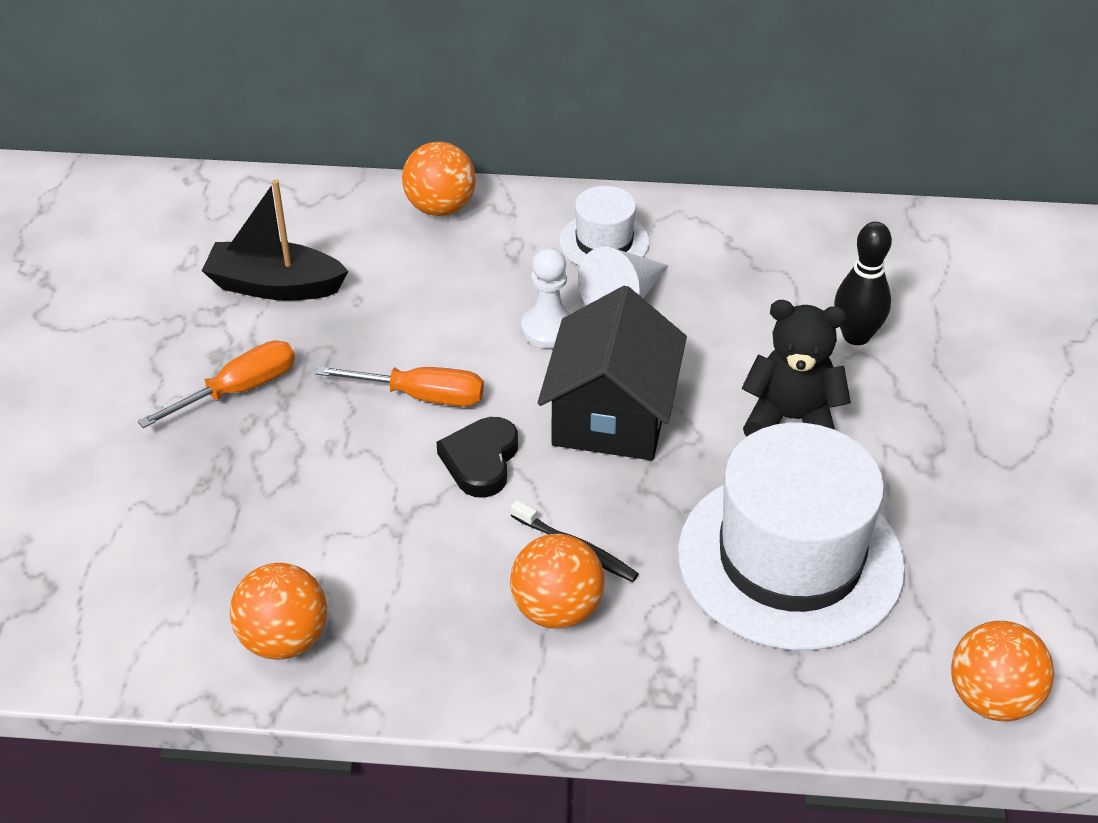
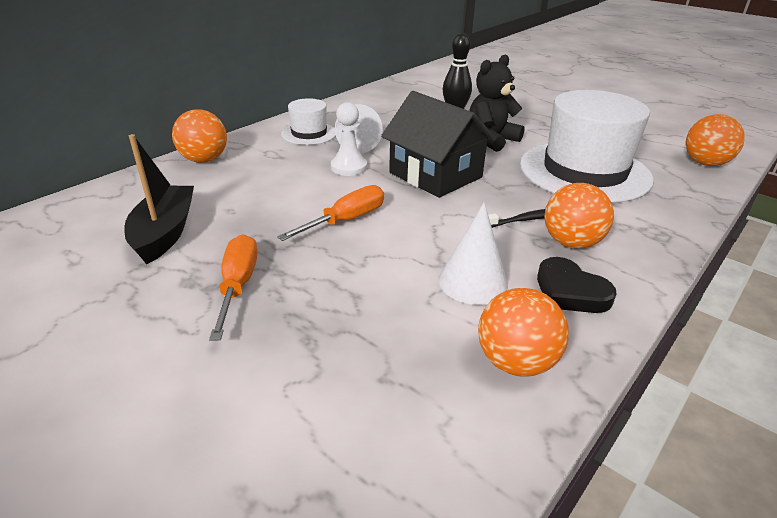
camera: 55 degrees left, 10 degrees down
black boat [202,180,348,301] -> black boat turned 135 degrees clockwise [124,134,194,265]
black heart [436,417,518,498] -> black heart moved to [537,257,616,313]
none -> white cone [439,202,508,305]

